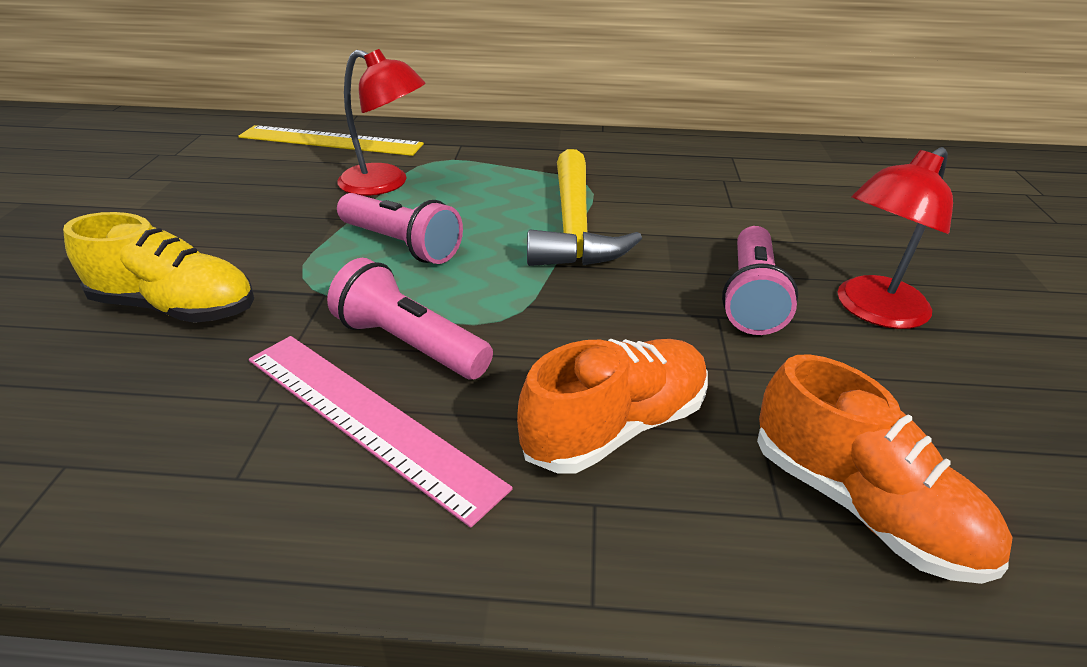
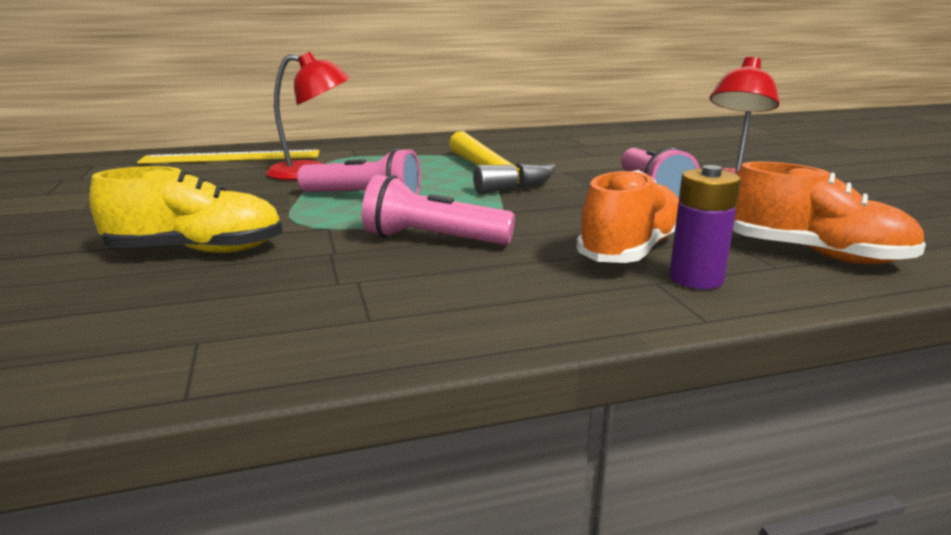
camera: 20 degrees left, 15 degrees down
pink ruler [249,336,513,528] -> none
none -> purple battery [670,165,741,289]

